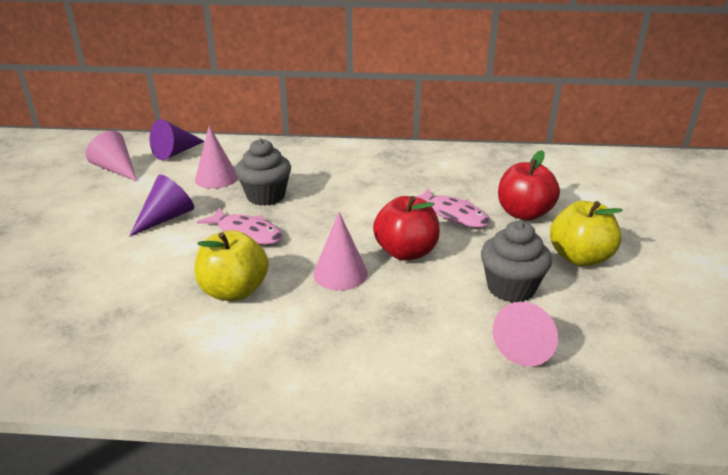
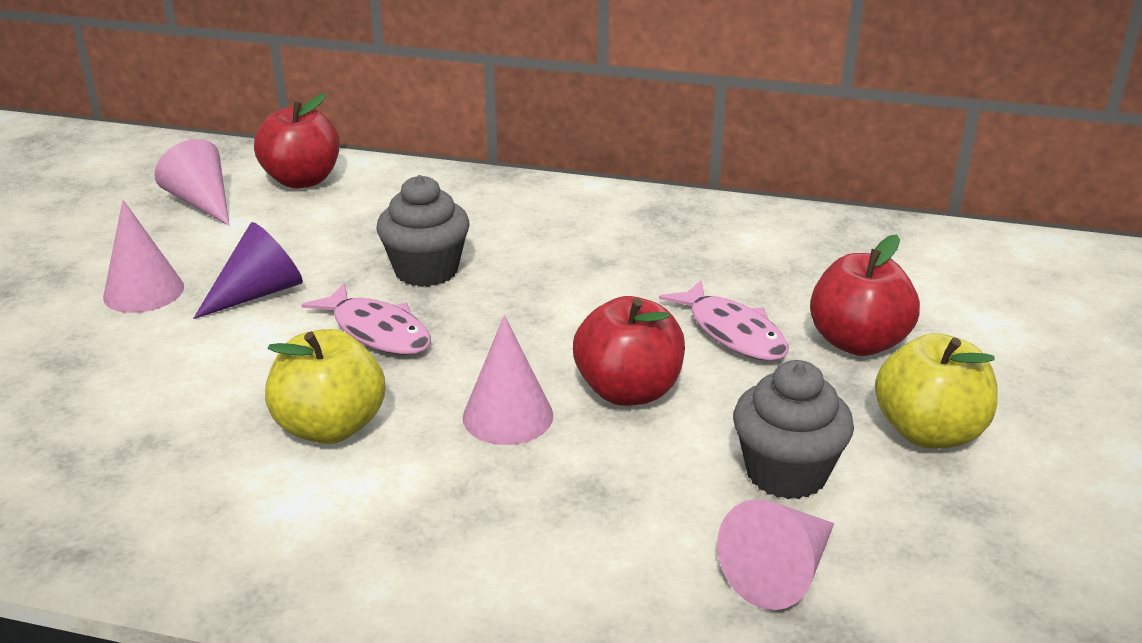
camera: 10 degrees right, 0 degrees up
purple cone [150,119,205,160] -> red apple [254,93,339,189]
pink cone [195,126,238,189] -> pink cone moved to [103,200,184,313]

